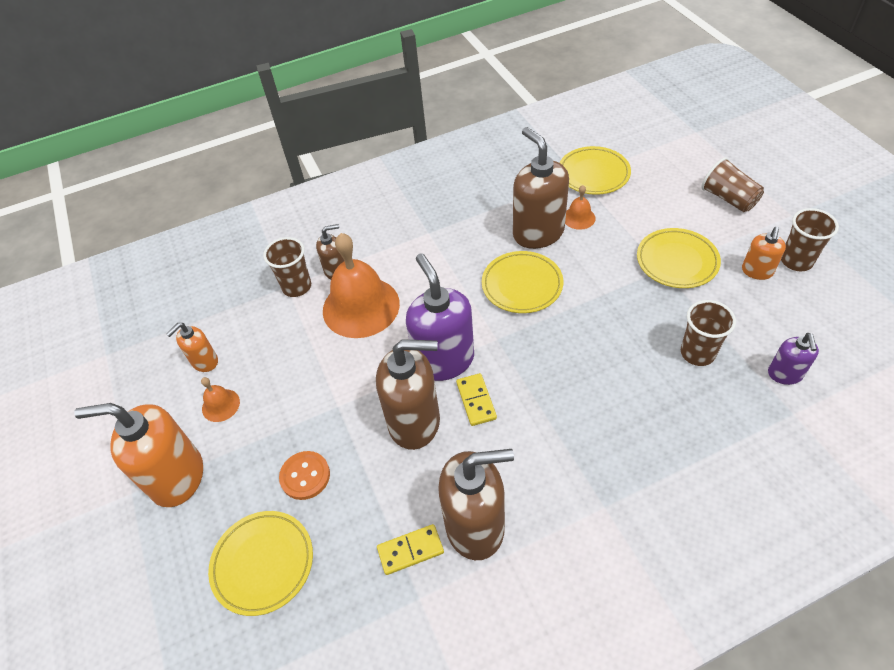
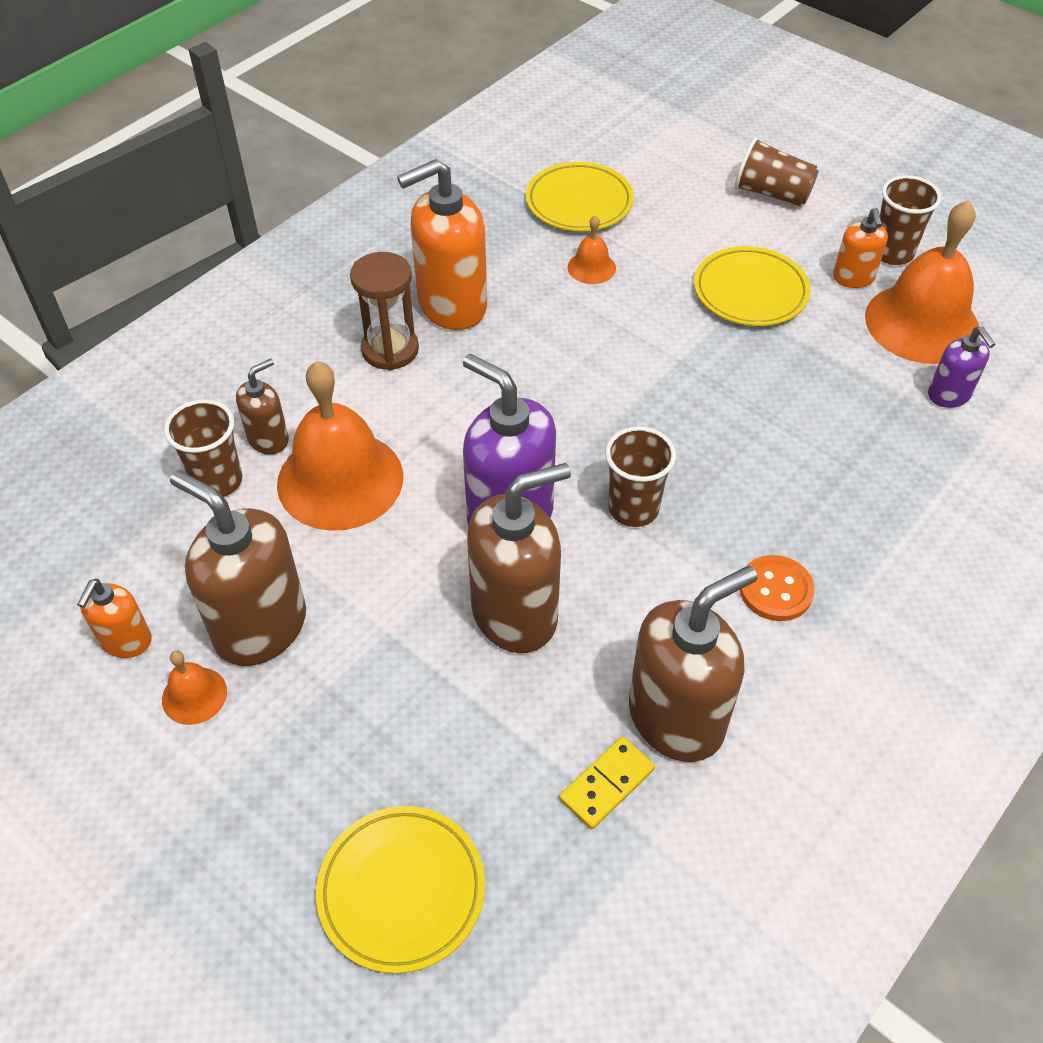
camera: 30 degrees left, 0 degrees up
orange soap dispenser [74,403,203,507] -> orange soap dispenser moved to [397,159,487,330]
orange button [279,451,330,500] -> orange button moved to [740,555,815,621]
yellow domino [456,373,497,426] -> none
yellow plate [482,251,563,313] -> none
brown soap dispenser [513,127,569,249] -> brown soap dispenser moved to [170,470,306,666]
brown cup [681,300,736,366] -> brown cup moved to [605,426,676,527]
none -> brown hourglass [350,252,419,370]
none -> orange bell [865,200,980,364]

